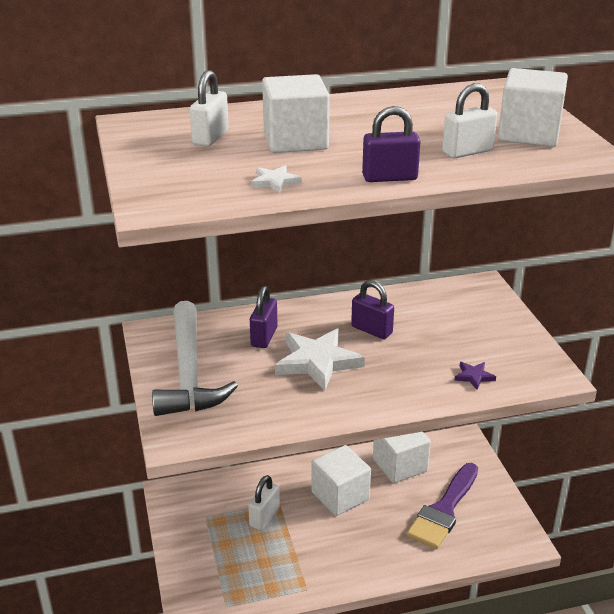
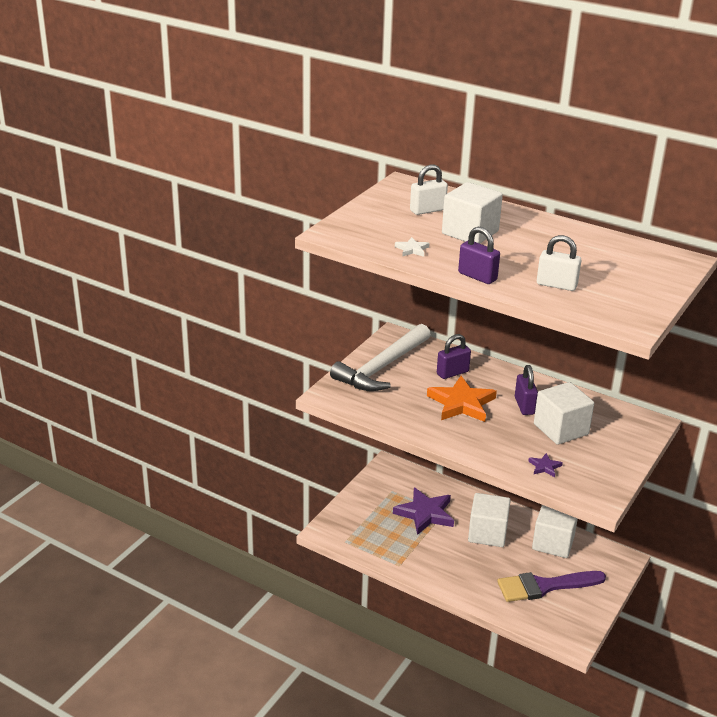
camera: 45 degrees right, 0 degrees up
white padlock [248,475,280,530] -> purple star [393,487,454,535]
white star [275,329,365,390] -> orange star [427,376,497,422]
white cube [498,68,568,147] -> white cube moved to [534,382,594,445]

